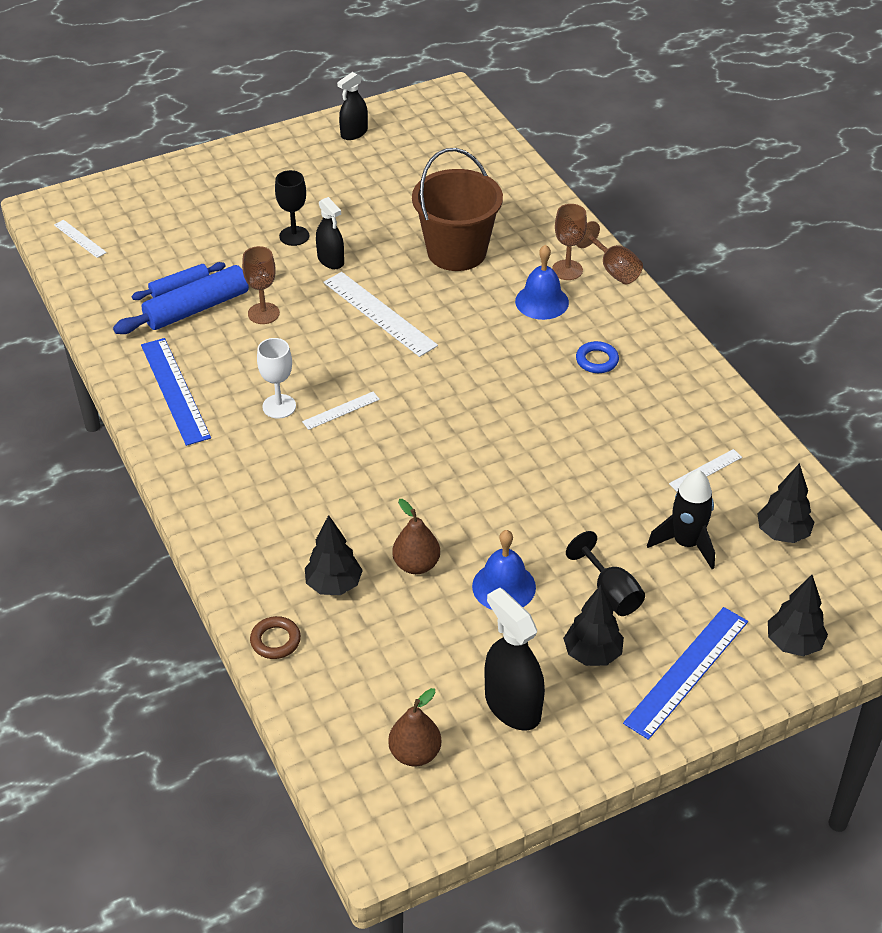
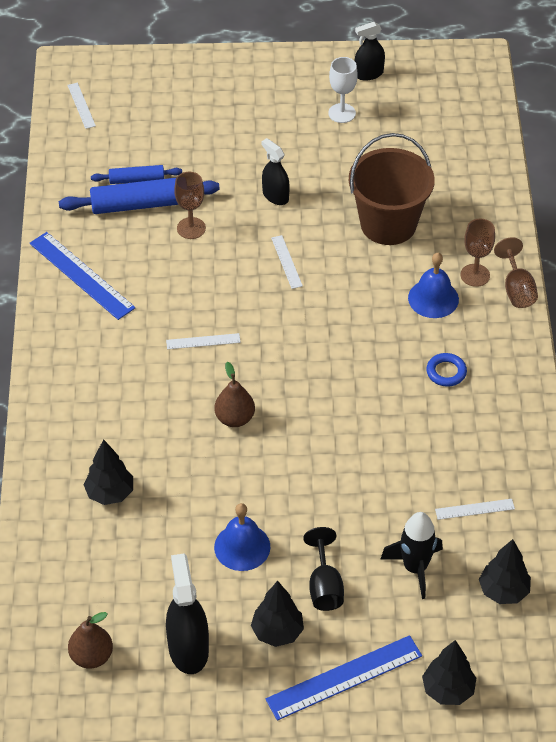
camera: 25 degrees right, 5 degrees up
blue ruler [141,338,211,446] -> blue ruler turned 45 degrees counterclockwise [30,232,136,320]
brown ring [250,616,301,659] -> none
white goblet [257,338,296,419] -> white goblet moved to [328,57,358,123]
black goblet [275,170,309,246] -> none
black spray bottle [316,197,344,269] -> black spray bottle turned 150 degrees clockwise [261,138,290,205]
white ruler [323,272,438,357] -> white ruler [271,235,303,289], size x0.51
brown pear [392,499,440,574] -> brown pear moved to [214,362,255,427]

